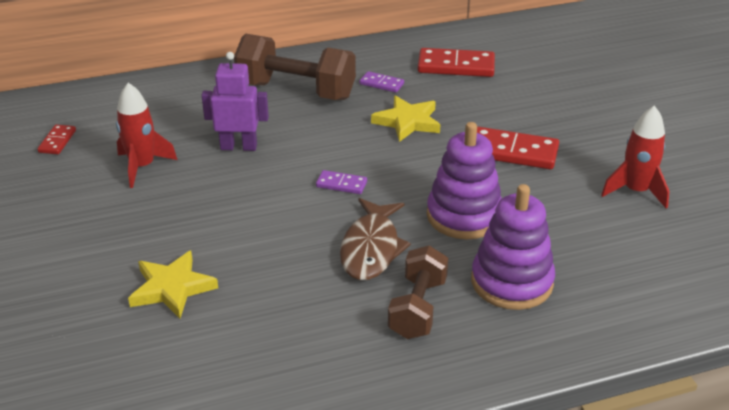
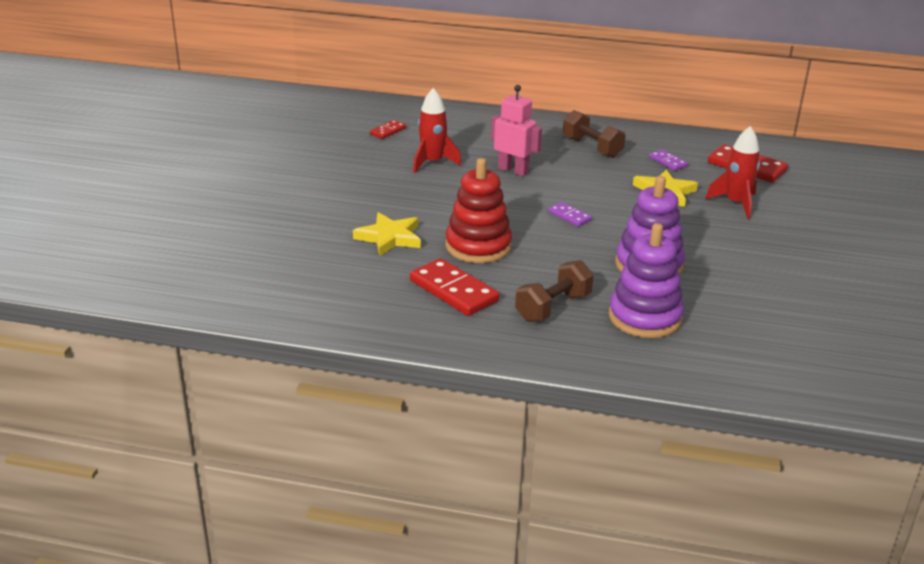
camera: 30 degrees right, 5 degrees down
purple robot [202,52,269,151] -> pink robot [491,85,542,176]
brown dumbbell [234,34,356,100] -> brown dumbbell [563,110,626,158], size x0.64
brown fish [340,198,411,280] -> none
red domino [477,127,559,169] -> red domino moved to [410,258,500,316]
red rocket [601,105,669,209] -> red rocket moved to [705,126,760,219]
none -> red stacking toy [446,158,512,263]

